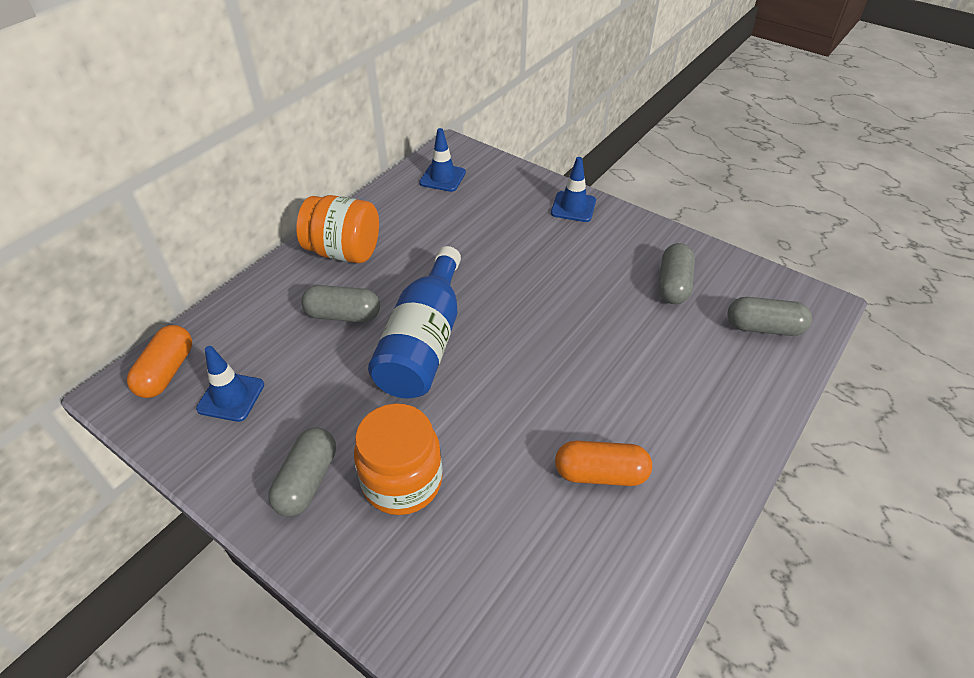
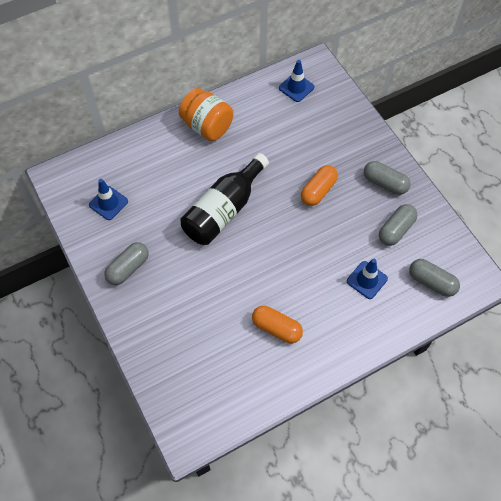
camera: 25 degrees right, 15 degrees up
orange capsule [127,325,192,398] -> orange capsule moved to [301,165,338,206]
grey capsule [301,285,380,322] -> grey capsule moved to [364,161,410,195]
orange jar [354,404,443,515] -> none
blue bottle [368,246,461,398] -> black bottle [180,153,269,245]
blue traffic cone [551,157,596,222] -> blue traffic cone moved to [347,259,388,299]

